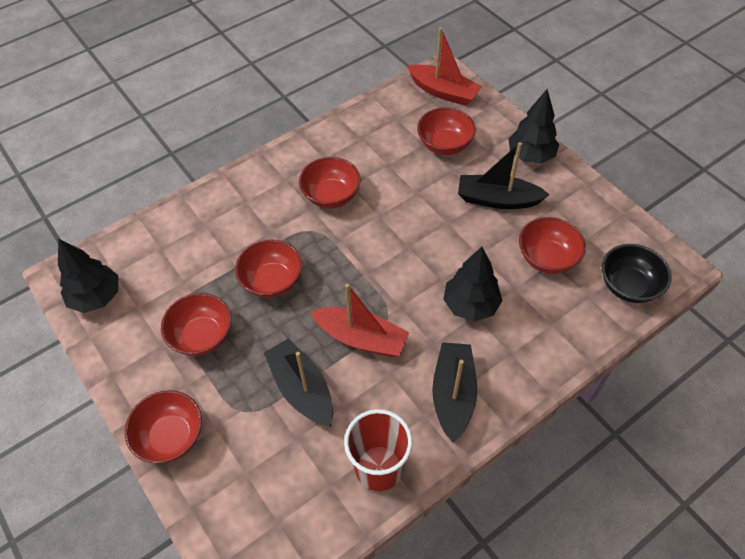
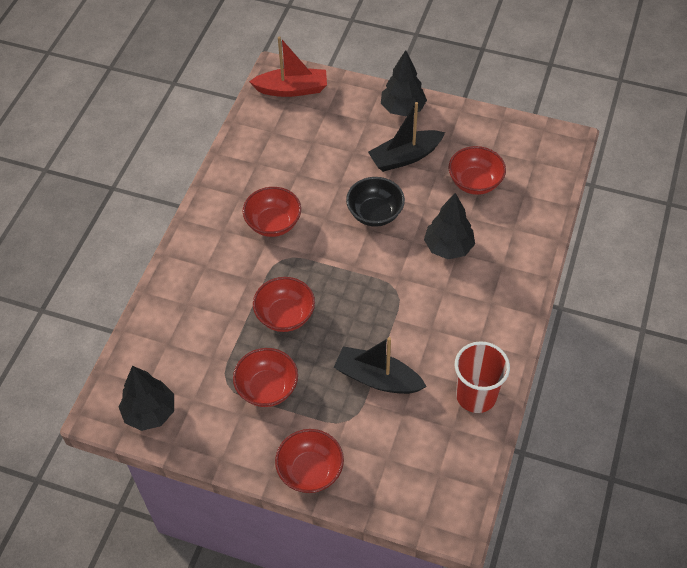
camera: 35 degrees left, 0 degrees up
red boat [311,284,409,357] -> none
red bowl [417,107,476,155] -> none
black boat [432,342,477,443] -> none
black bowl [602,244,672,303] -> black bowl moved to [346,177,405,227]

